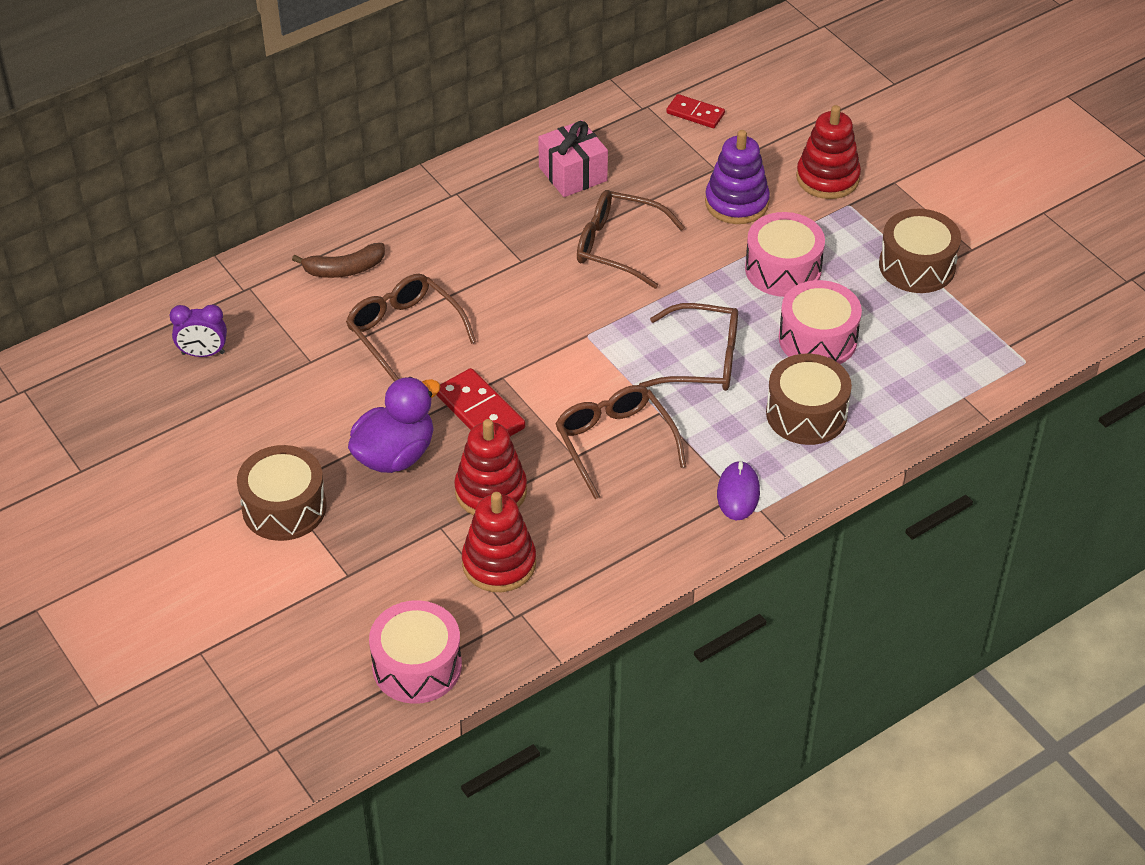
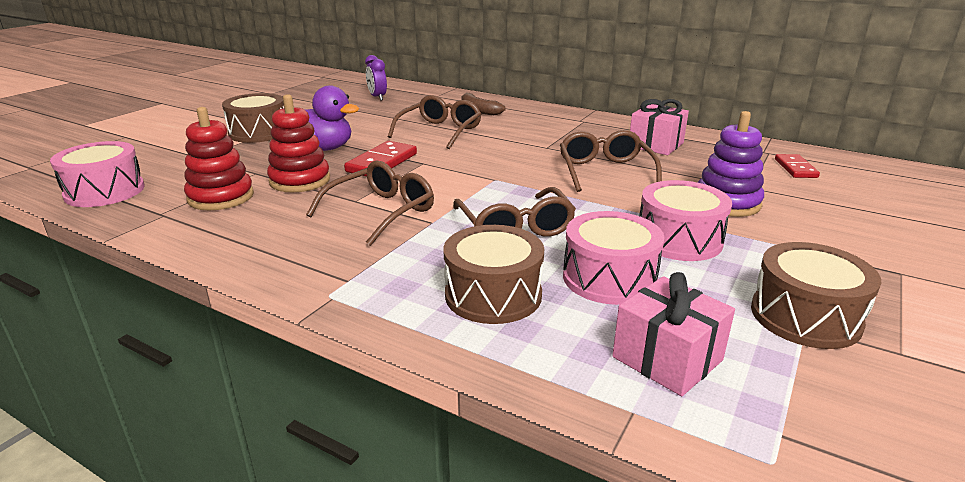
camera: 65 degrees right, 20 degrees down
purple mouse [717,461,760,520] -> none
red stacking toy [796,105,861,199] -> none
none -> pink gift [612,272,735,396]

